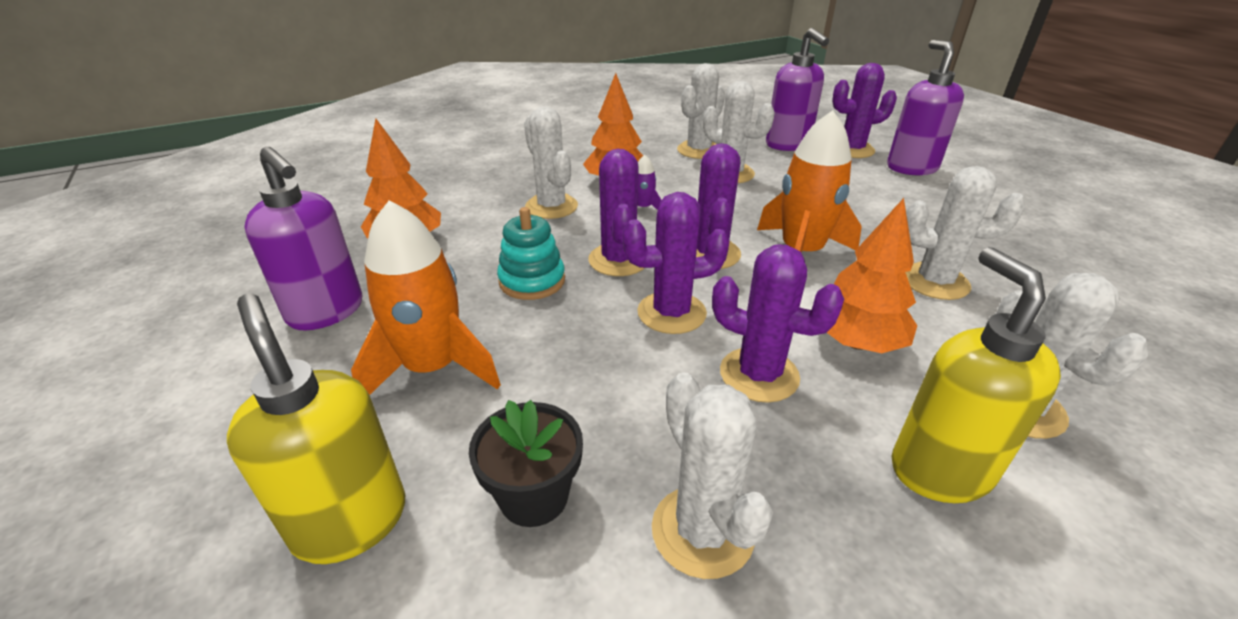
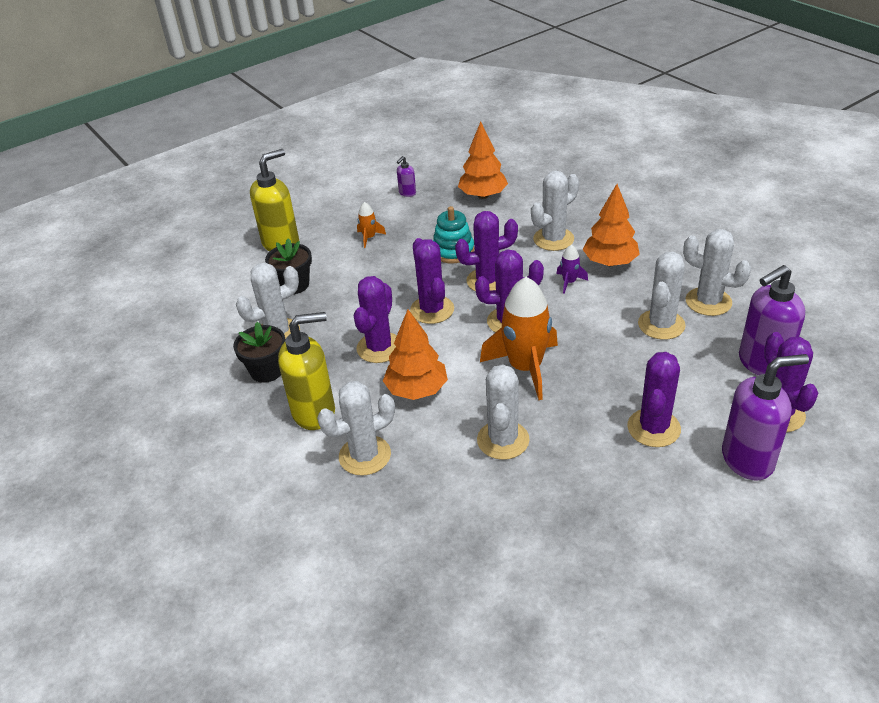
camera: 85 degrees right, 5 degrees up
purple soap dispenser [244,147,363,330] -> purple soap dispenser [397,156,416,197], size x0.46
orange rocket [351,200,501,395] -> orange rocket [357,202,386,248], size x0.45
none -> black flower pot [233,321,285,383]
none -> purple cactus [627,352,681,447]

